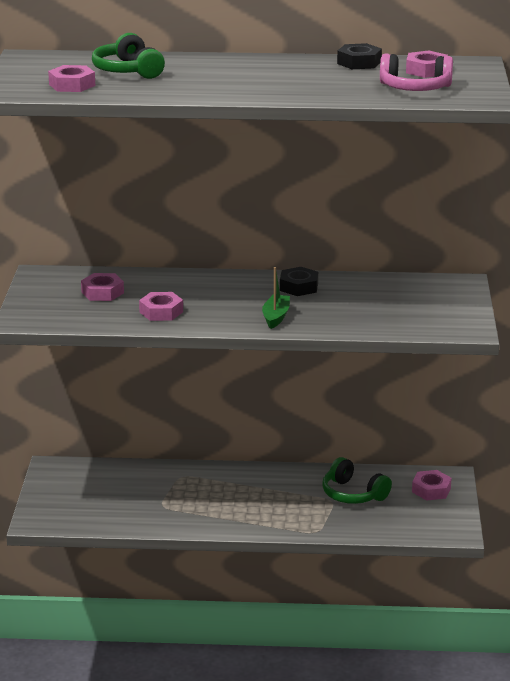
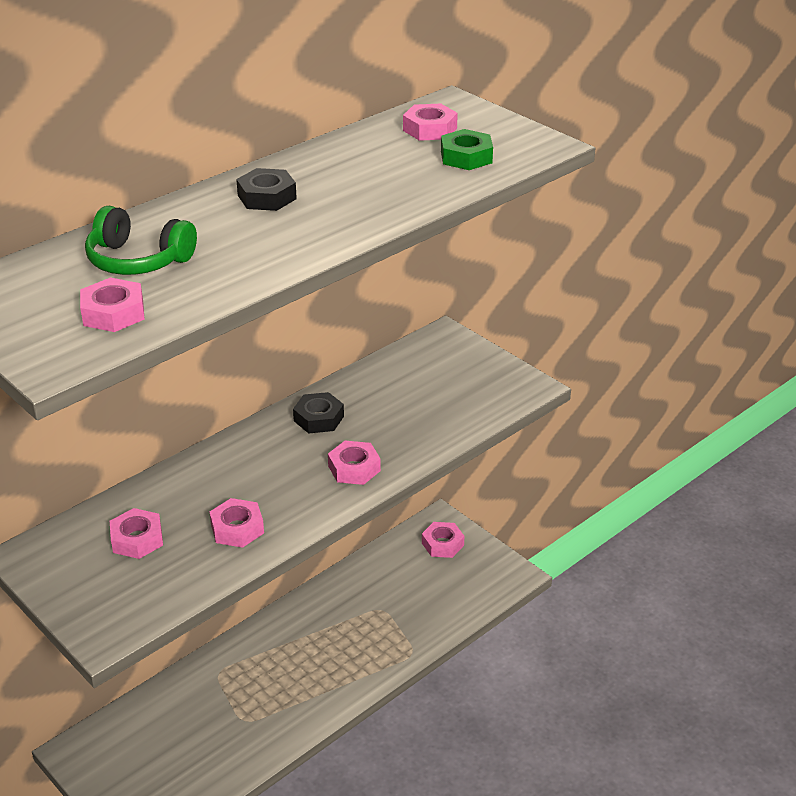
camera: 45 degrees left, 10 degrees up
green boat [262,267,290,329] -> pink nut [328,441,381,485]
green headphones [322,457,392,504] -> none
black nut [337,43,382,69] -> black nut moved to [236,168,297,211]
pink headphones [380,53,453,91] -> green nut [441,129,493,170]

